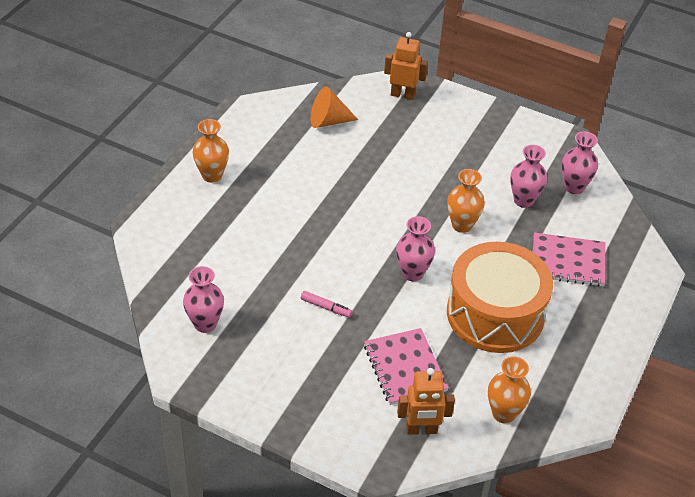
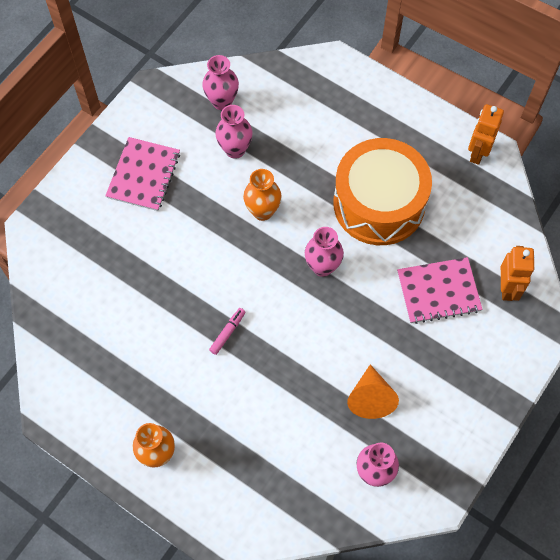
camera: 80 degrees left, 20 degrees up
pink marker [301,291,352,317] -> pink marker moved to [209,308,245,355]
orange cone [310,86,358,128] -> orange cone moved to [347,364,399,419]
orange robot [384,32,428,100] -> orange robot moved to [468,104,504,165]
orange vase [488,357,531,424] -> none
pink notebook [533,233,605,287] -> pink notebook moved to [105,137,180,211]

